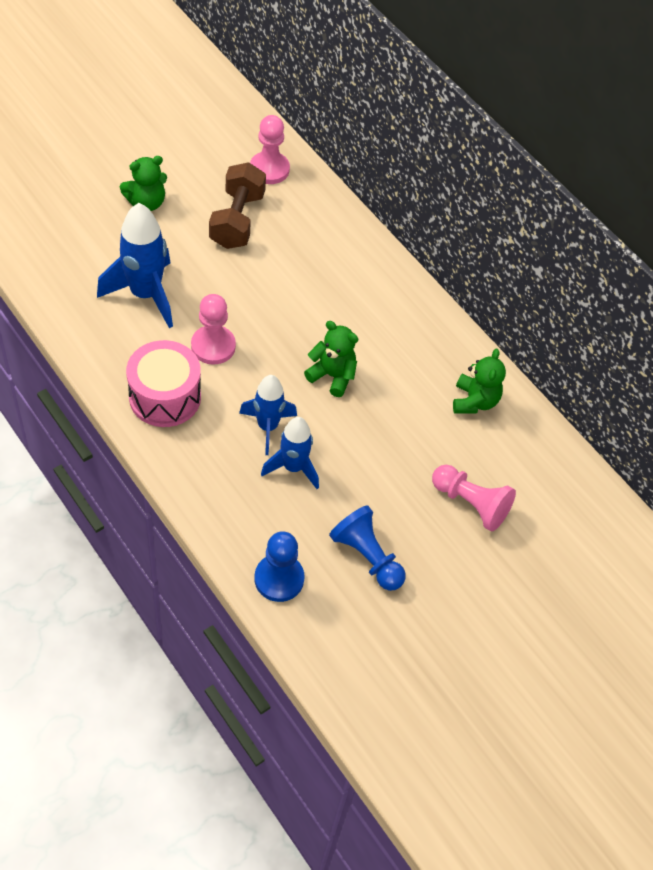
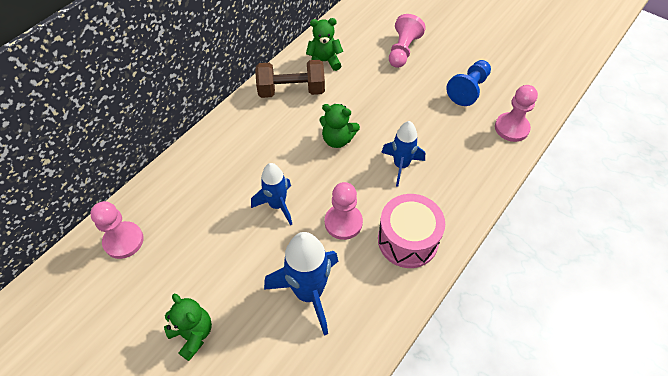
camera: 100 degrees left, 0 degrees up
brown dumbbell [209,162,266,249] -> brown dumbbell moved to [255,60,325,98]
blue pawn [254,531,304,602] -> pink pawn [495,85,538,142]
blue rocket [261,417,319,489] -> blue rocket moved to [251,163,292,225]
green teddy bear [304,321,358,397] -> green teddy bear turned 90 degrees counterclockwise [319,104,360,148]

